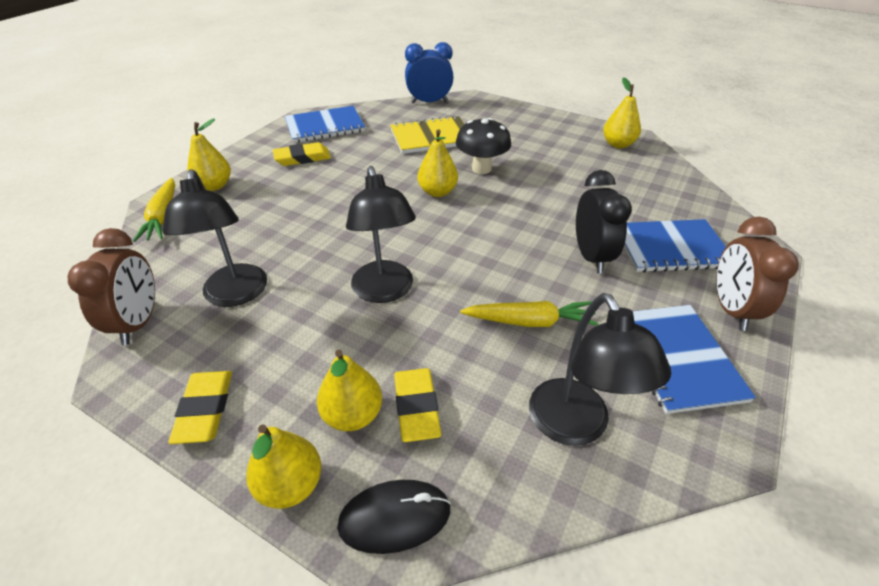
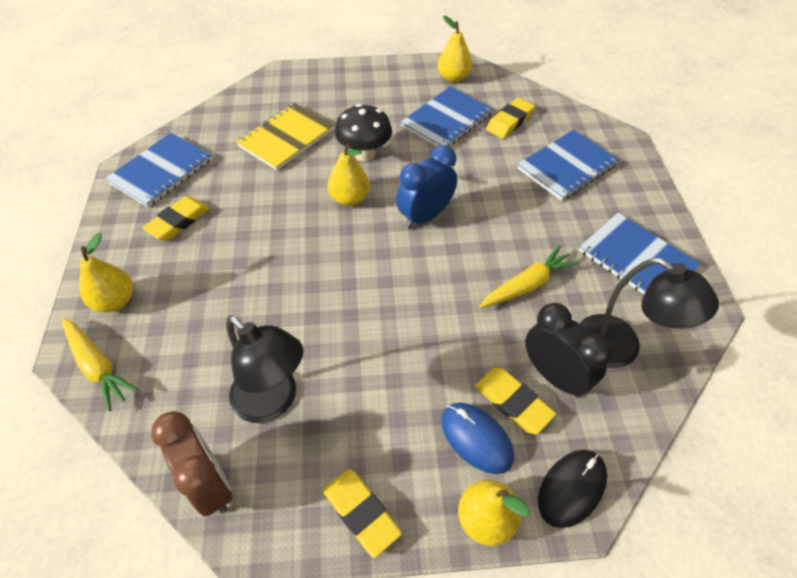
camera: 35 degrees left, 10 degrees up
yellow pear [317,350,382,431] -> blue mouse [441,403,514,474]
black lamp [346,166,416,303] -> none
blue clock [405,42,454,104] -> blue clock moved to [396,145,457,229]
black clock [576,170,632,273] -> black clock moved to [525,303,613,398]
brown clock [716,217,799,331] -> none
none -> blue notebook [401,86,493,147]
none -> yellow eraser [486,98,535,139]

